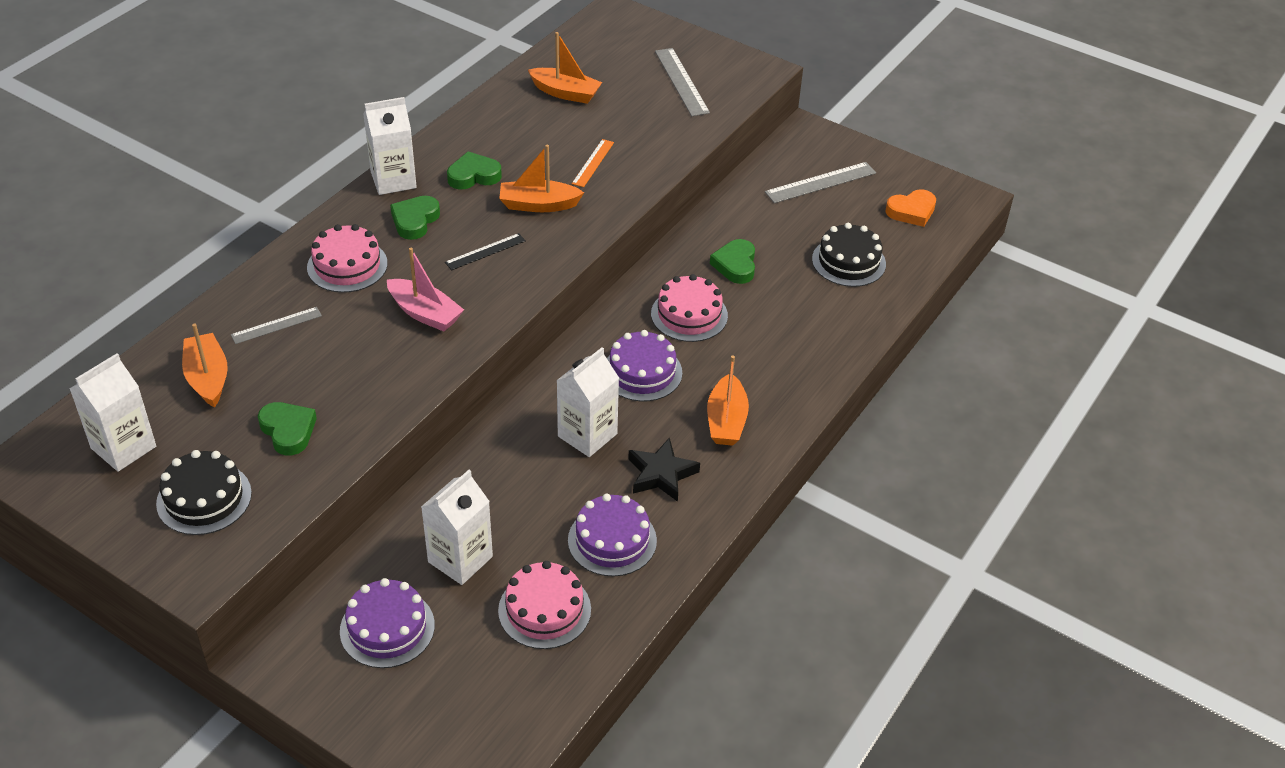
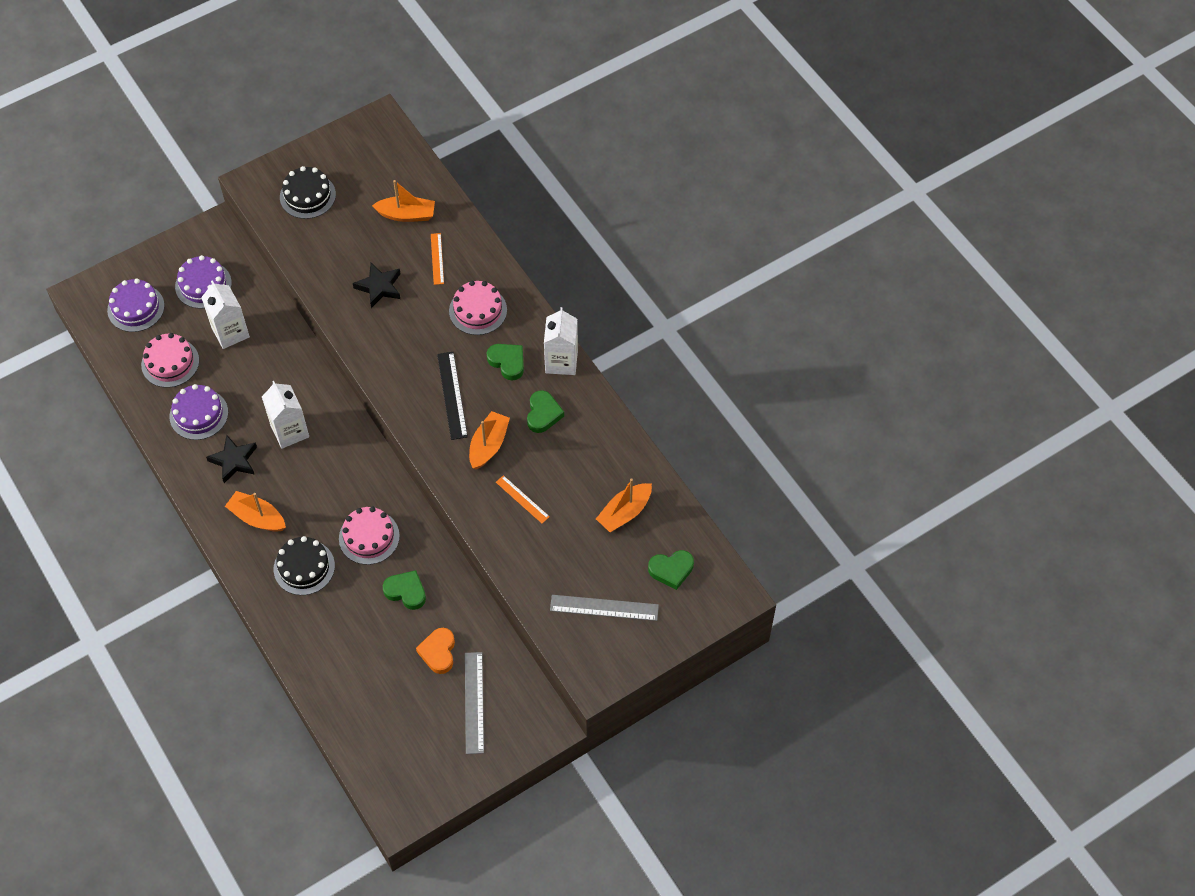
camera: 115 degrees right, 15 degrees up
white carton [69,353,156,472] -> none
grey ruler [231,307,322,344] -> orange ruler [431,233,444,285]
green heart [258,402,317,456] -> green heart moved to [648,550,694,590]
pink boat [387,248,464,331] -> none
black ruler [445,233,526,270] -> black ruler [437,352,468,440], size x1.57
purple cake [607,330,682,401] -> purple cake moved to [107,279,165,332]
black cake [812,223,886,287] -> black cake moved to [274,536,335,595]
orange heart [885,189,936,227] -> orange heart moved to [416,628,455,674]
none -> black star [353,263,400,308]

